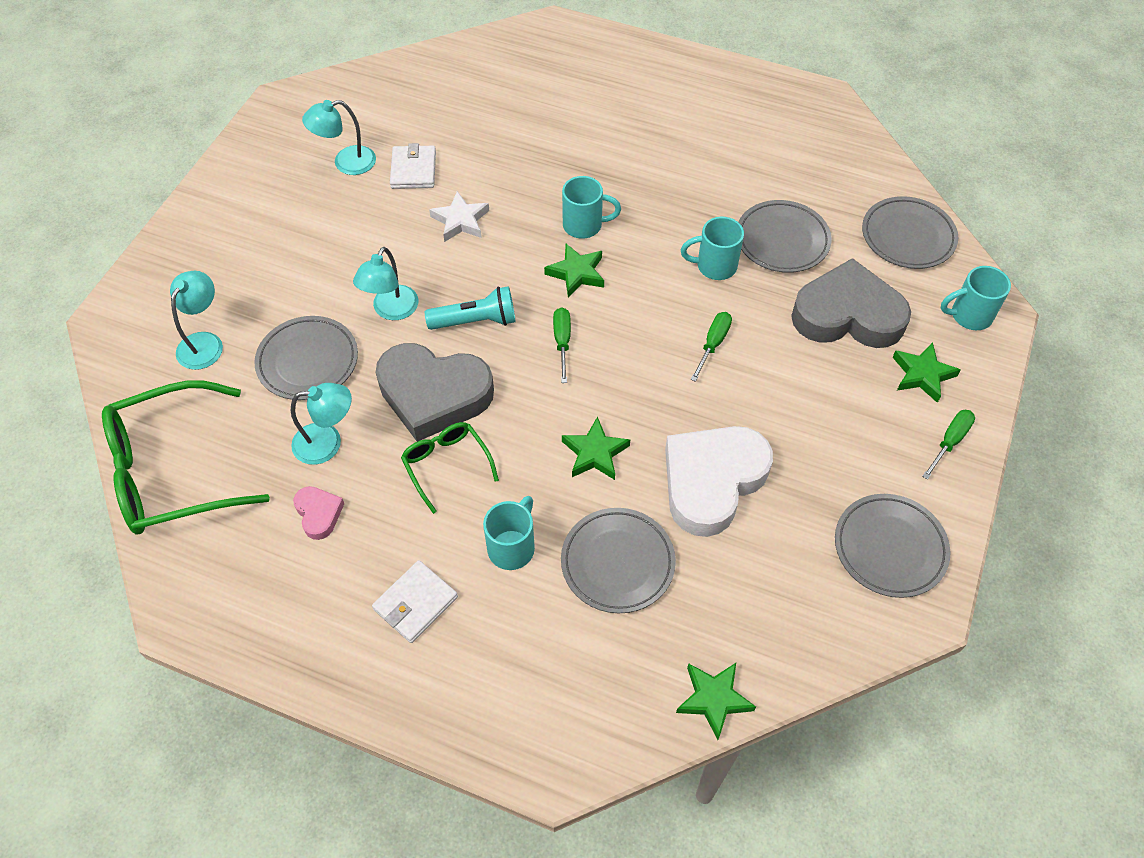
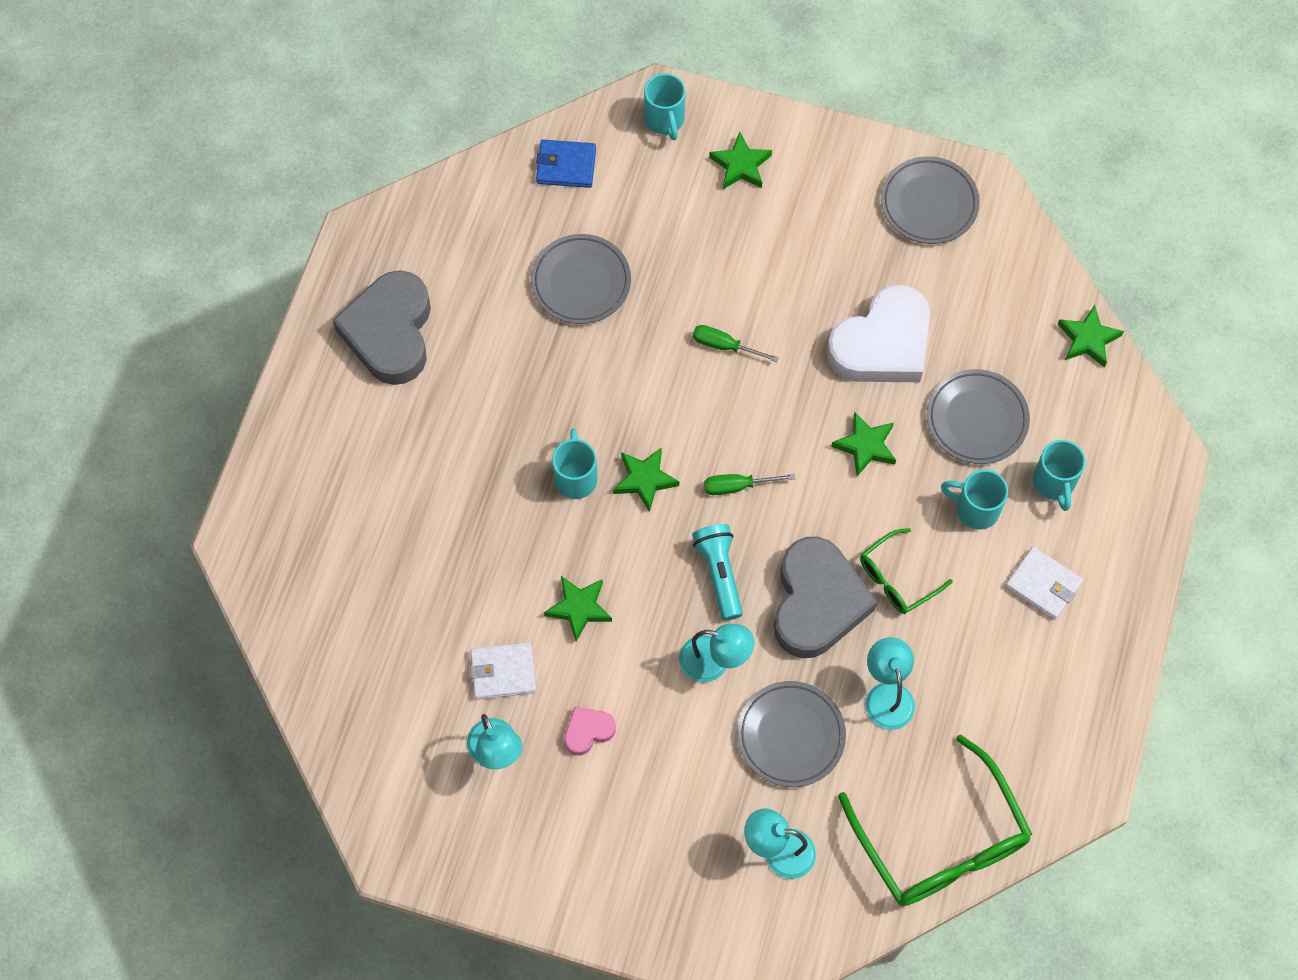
camera: 95 degrees left, 10 degrees up
pink heart [293,486,344,540] -> pink heart moved to [564,707,616,755]
white star [429,191,489,242] -> green star [544,576,612,641]
white heart [665,426,773,537] -> white heart turned 75 degrees counterclockwise [827,285,930,382]
turquoise mug [681,217,744,280] -> turquoise mug moved to [1033,440,1086,511]
grey heart [791,258,911,348] -> grey heart moved to [333,270,431,385]
grey plate [862,196,958,269] -> blue wallet [536,139,596,188]
green screwdriver [922,410,975,480] -> none

